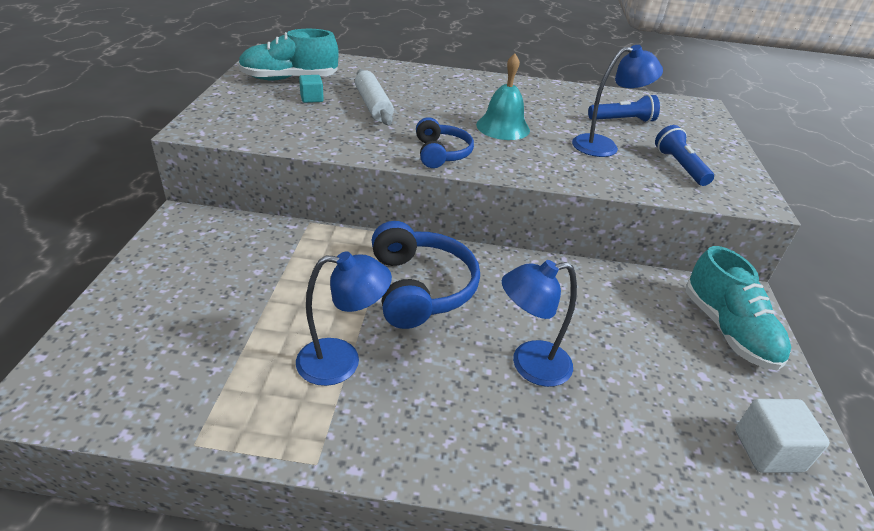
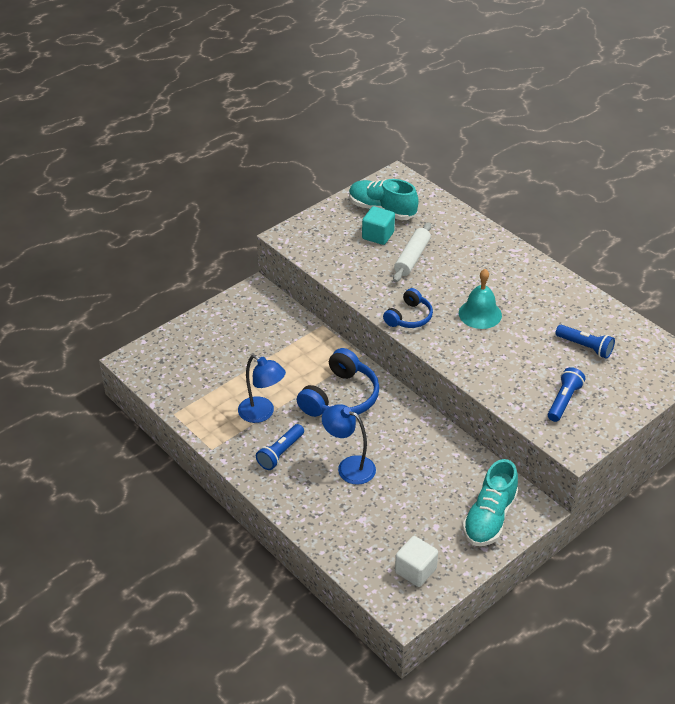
camera: 45 degrees right, 5 degrees up
turquoise cube [299,75,324,103] -> turquoise cube [362,206,395,245], size x1.60
blue lamp [572,45,663,157] -> none
none -> blue flashlight [256,424,304,470]

